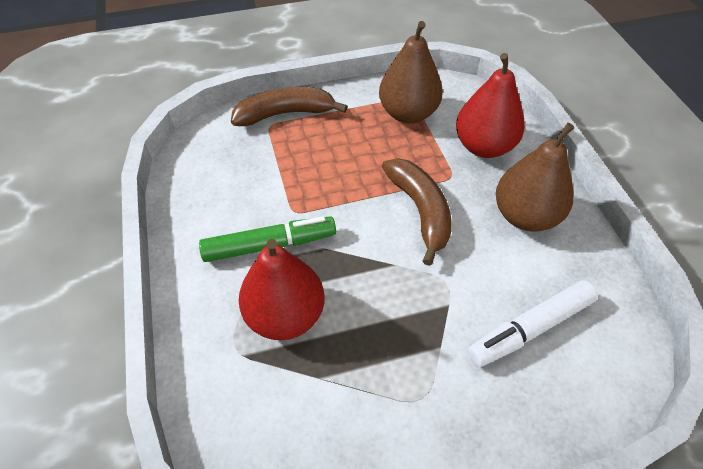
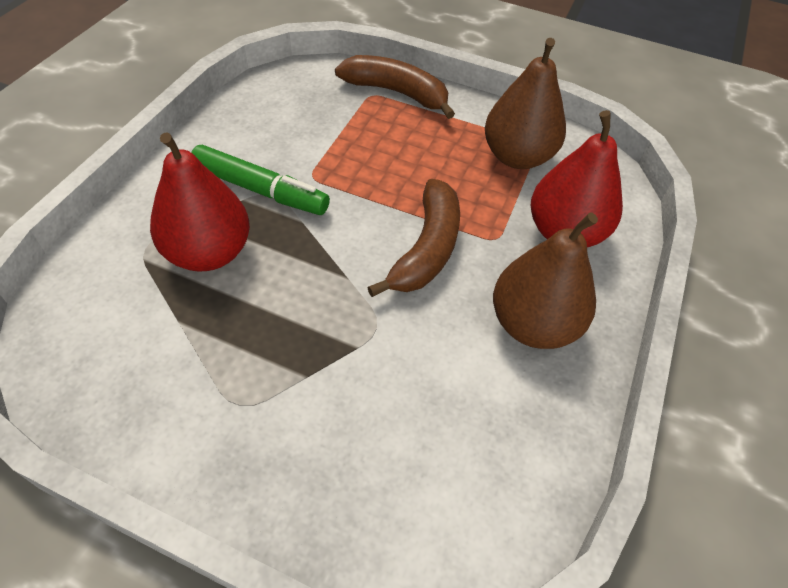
camera: 35 degrees right, 0 degrees up
white marker [468,281,598,367] -> none

